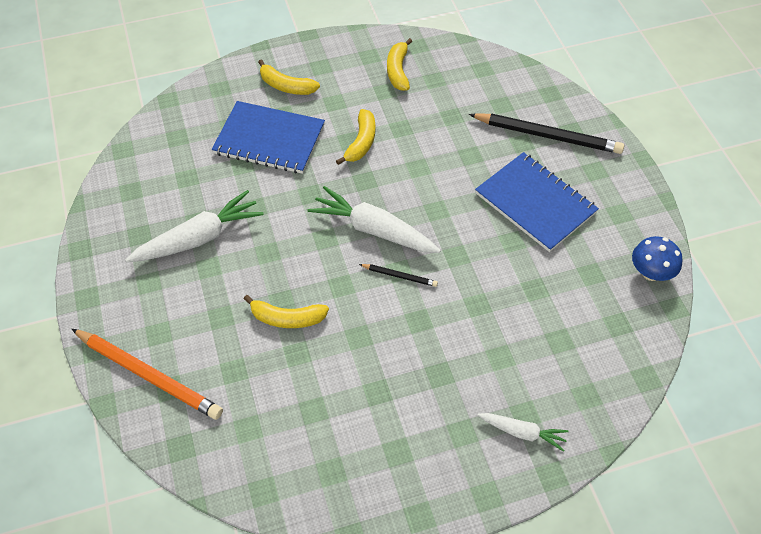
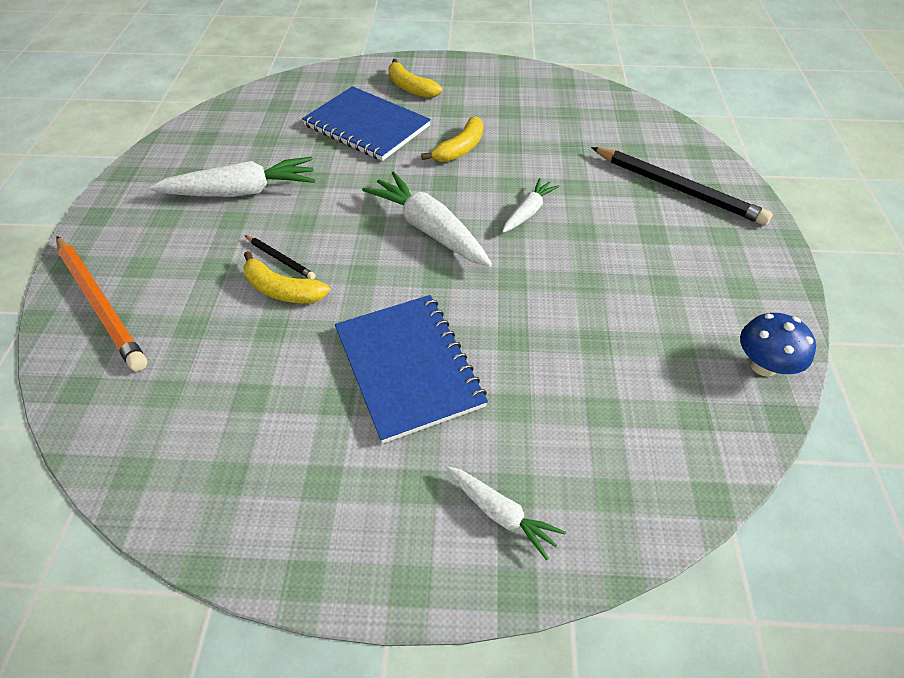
camera: 20 degrees right, 5 degrees down
black pencil [359,264,438,287] -> black pencil moved to [244,235,315,279]
yellow banana [387,38,412,91] -> none
blue notebook [475,152,599,252] -> blue notebook moved to [335,295,488,444]
none -> white carrot [502,178,560,233]

